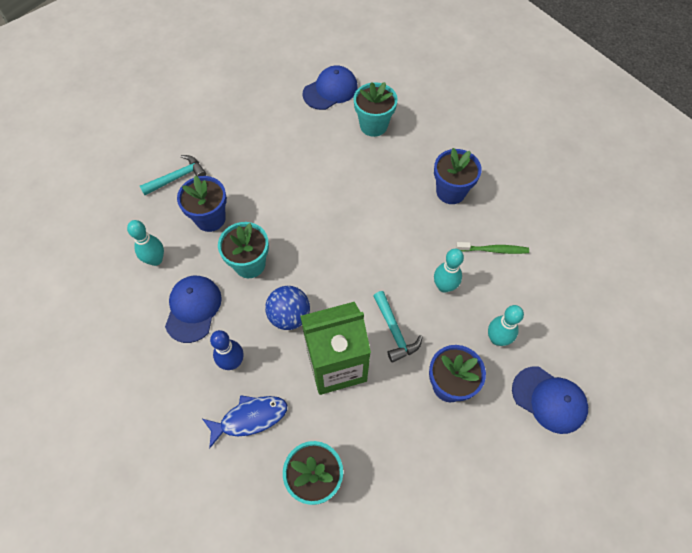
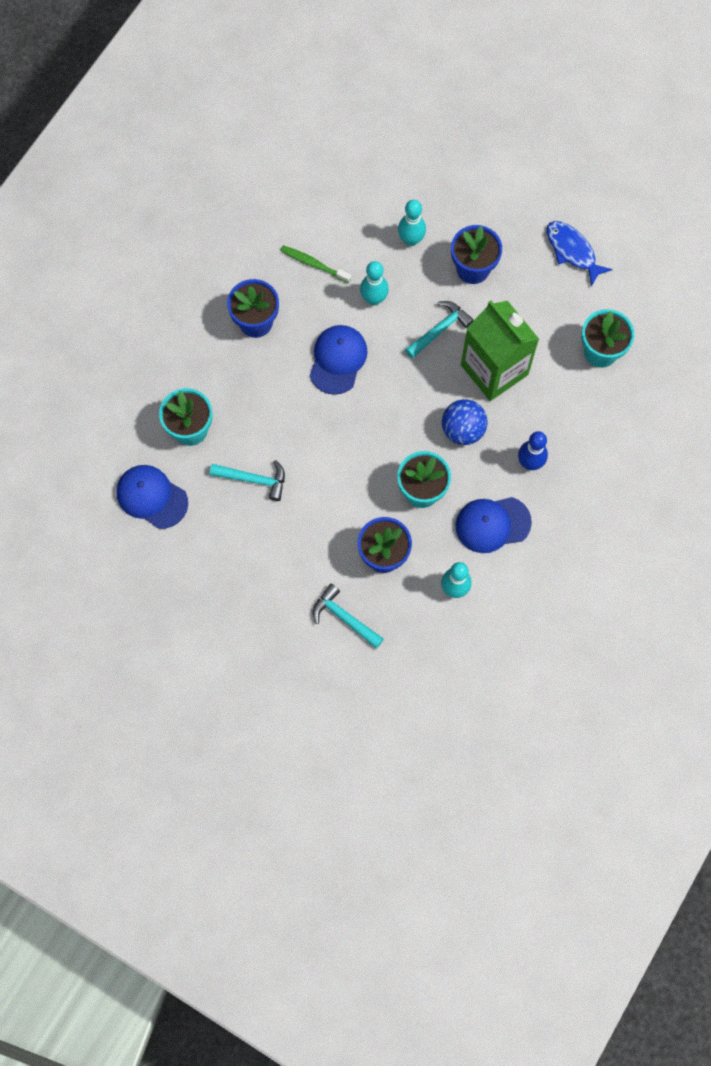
camera: 110 degrees left, 10 degrees up
blue fish [203,395,287,449] -> blue fish moved to [547,221,613,286]
green toothbrush [456,242,529,254] -> green toothbrush turned 45 degrees counterclockwise [280,245,351,283]
blue cap [512,367,588,434] -> blue cap moved to [310,325,368,395]
none -> turquoise hammer [210,460,285,501]

